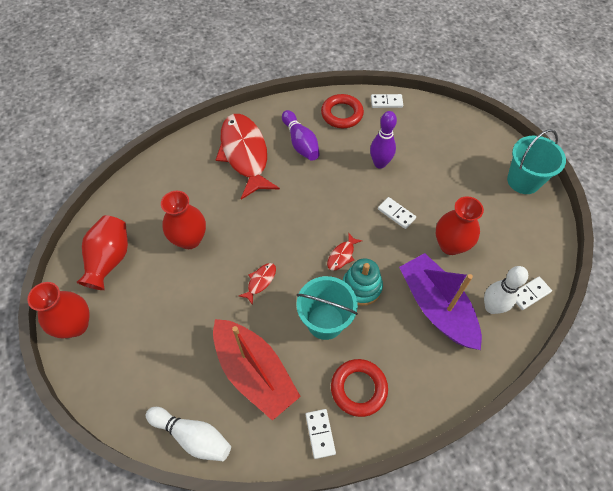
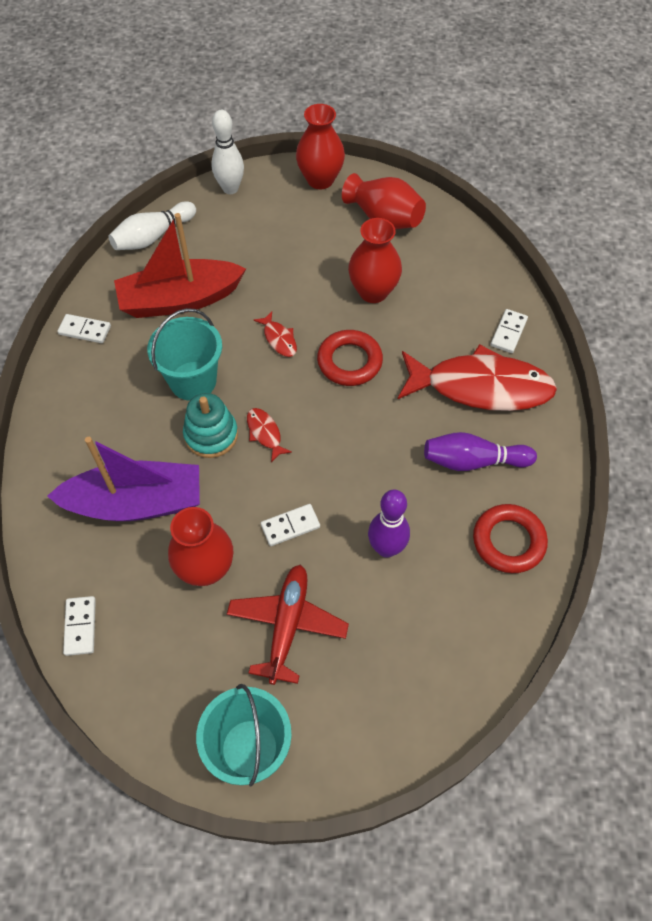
camera: 115 degrees right, 0 degrees up
red ring [331,359,388,417] -> red ring moved to [317,330,383,386]
white domino [371,94,403,108] -> white domino moved to [491,309,528,353]
white bowling pin [484,266,528,314] -> white bowling pin moved to [211,110,244,194]
none -> red plane [227,565,349,685]

